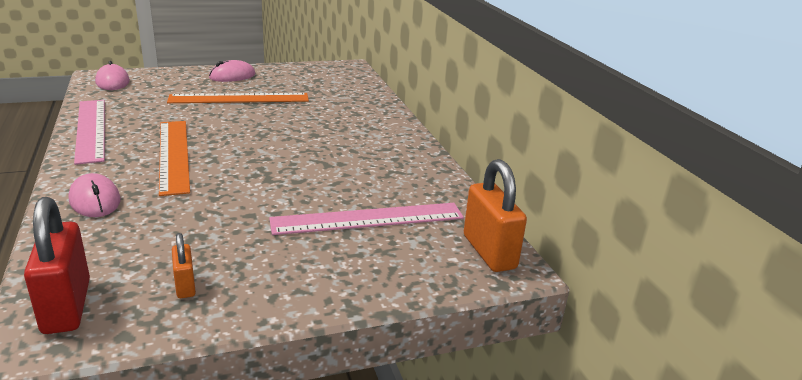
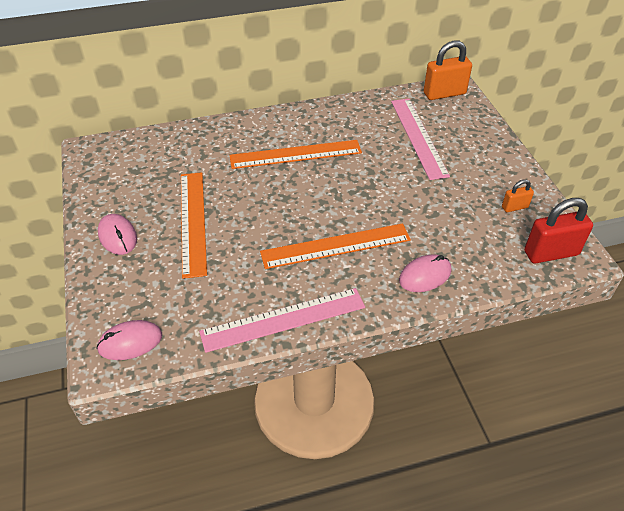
camera: 85 degrees left, 20 degrees up
none -> orange ruler [229,140,362,169]

